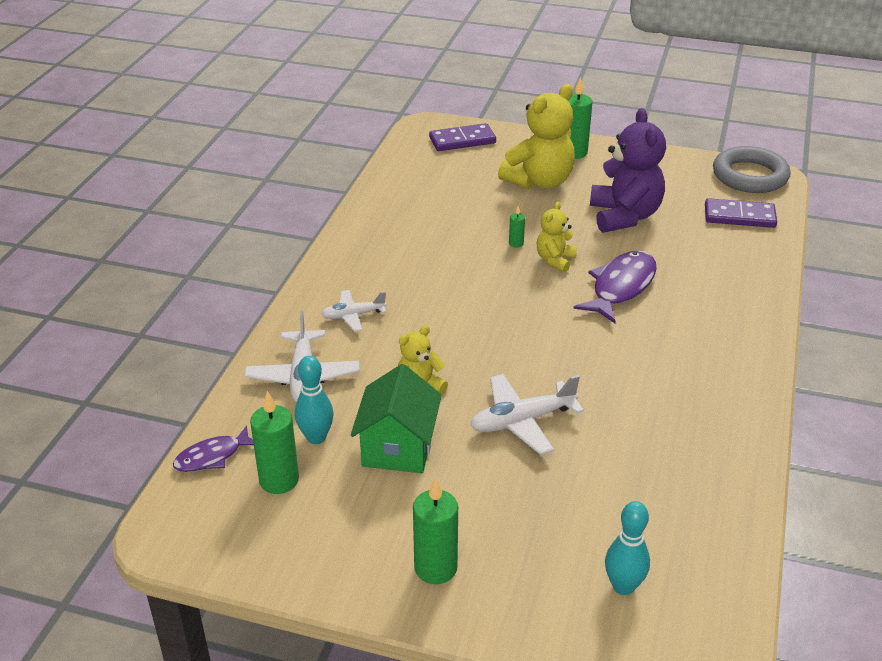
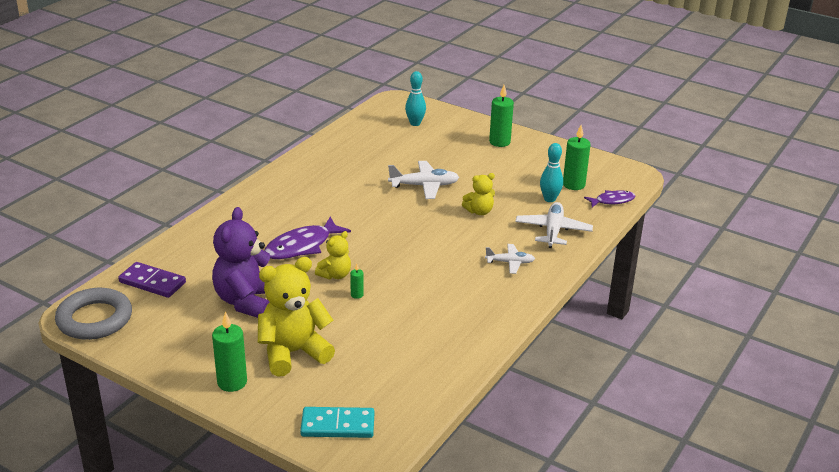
camera: 165 degrees left, 5 degrees down
green house [351,364,442,473] -> none
purple domino [429,123,496,151] -> turquoise domino [300,407,374,438]

